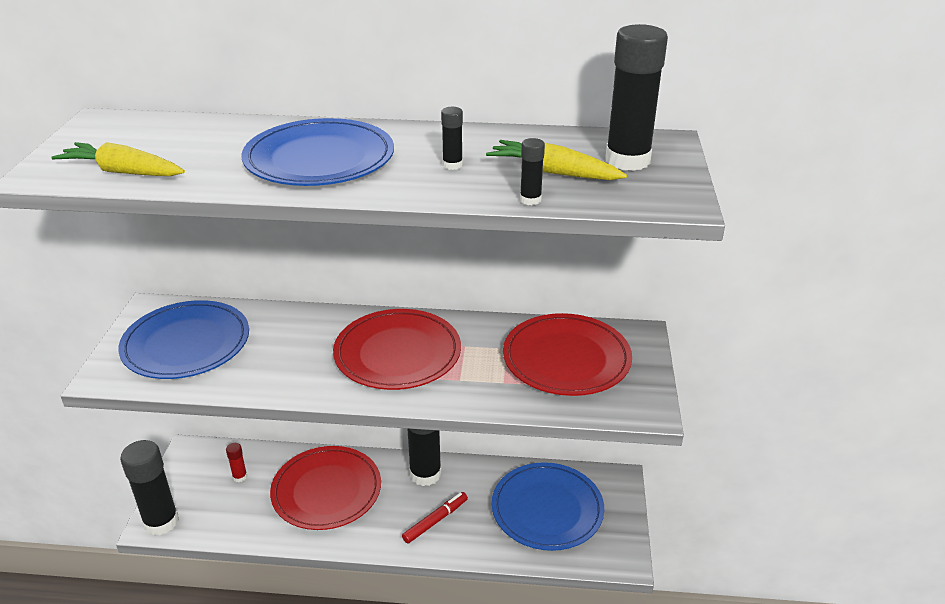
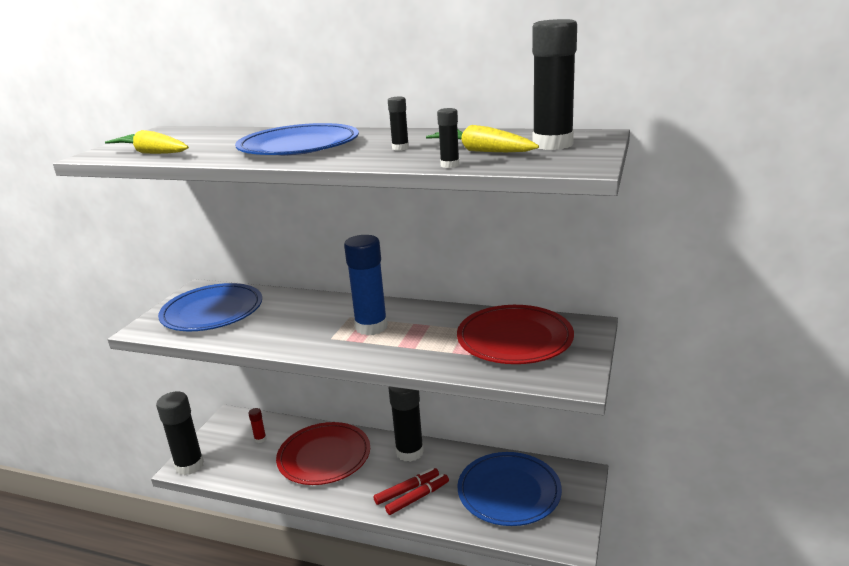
camera: 15 degrees right, 10 degrees down
red plate [333,309,461,390] -> blue glue stick [344,235,388,335]
none -> red marker [385,474,449,515]

